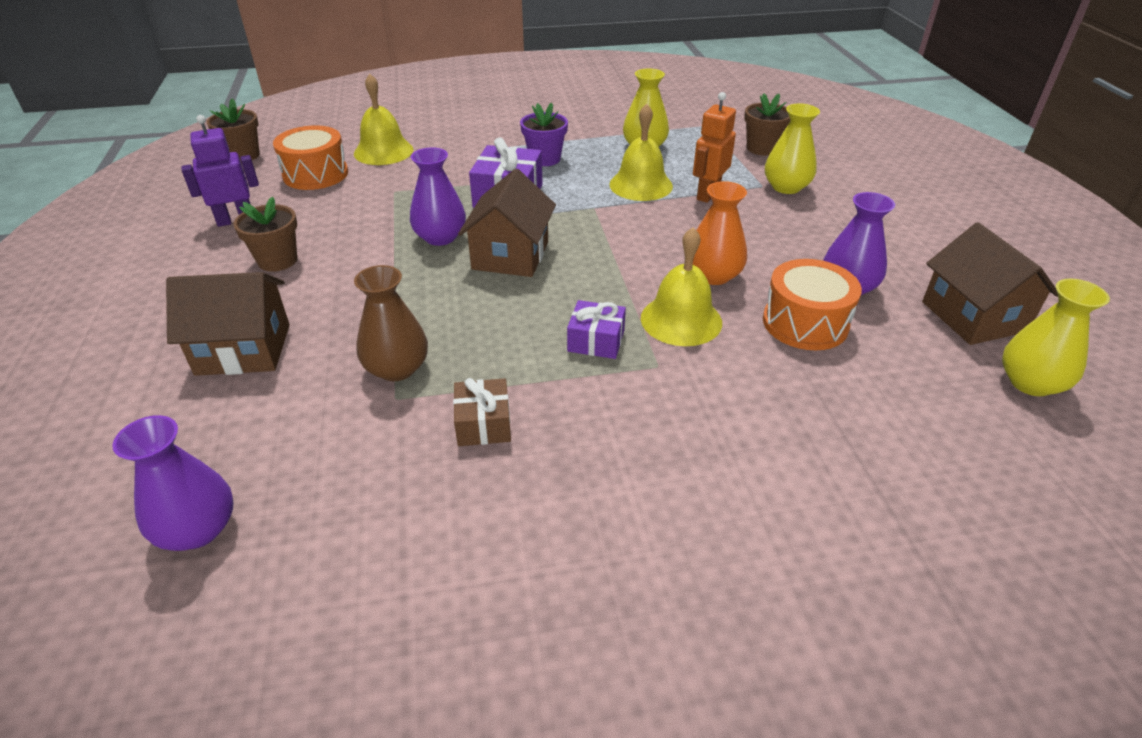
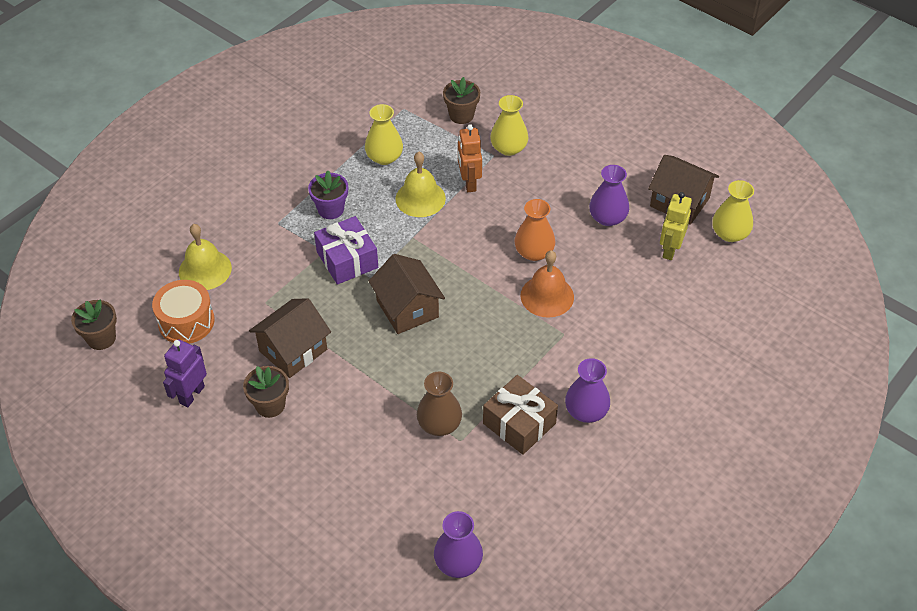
camera: 40 degrees left, 10 degrees up
brown house [166,272,290,376] -> brown house moved to [249,298,331,378]
purple vase [410,147,466,246] -> purple vase moved to [565,358,610,423]
brown gift [453,378,511,446] -> brown gift [483,375,558,455], size x1.60
purple gift [567,300,626,359] -> none
yellow bell [641,227,722,346] -> orange bell [520,250,574,318]
orange drum [763,259,862,350] -> none
none -> yellow robot [660,192,692,260]

